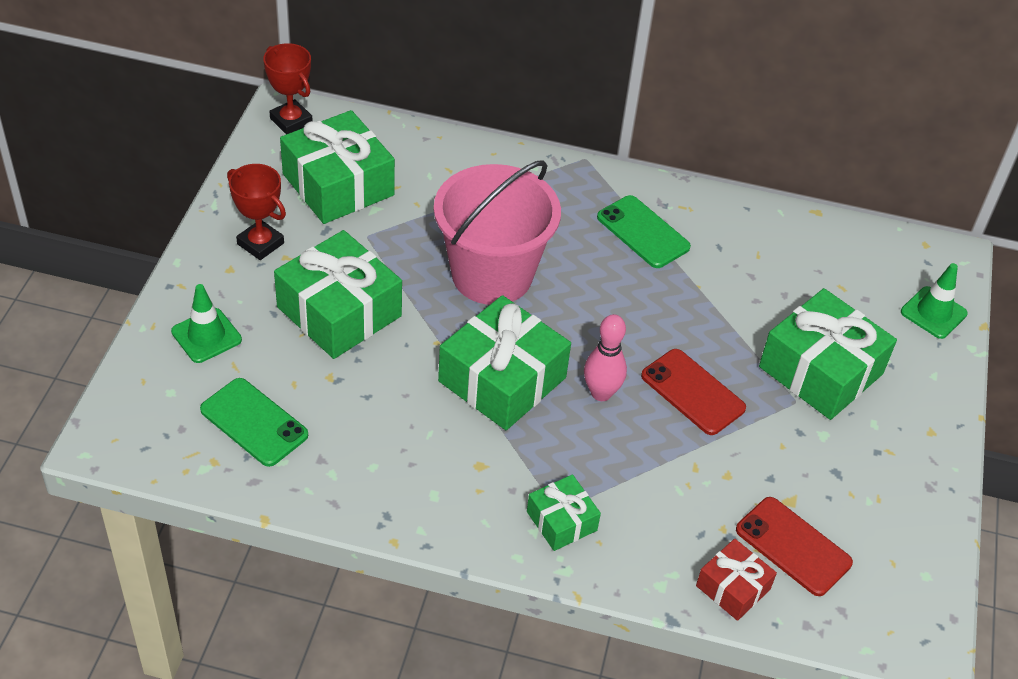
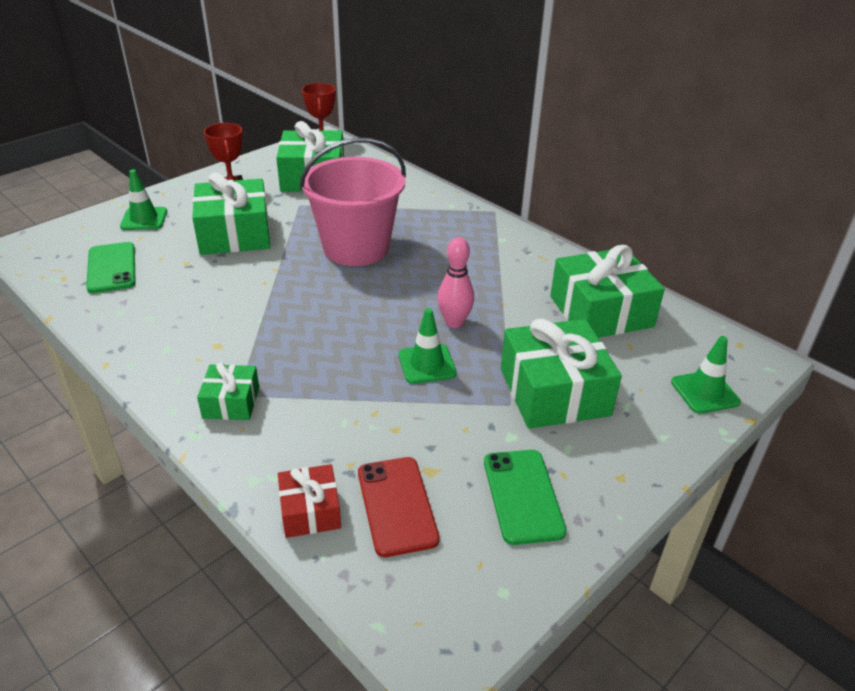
camera: 35 degrees right, 10 degrees down
green gift [438,295,571,430] -> green gift moved to [550,245,665,338]
pink bowling pin [584,314,627,401] -> pink bowling pin moved to [437,237,474,328]
green phone [597,195,691,268] -> green phone moved to [484,450,567,545]
red phone [641,349,746,435] -> green traffic cone [399,308,457,384]

